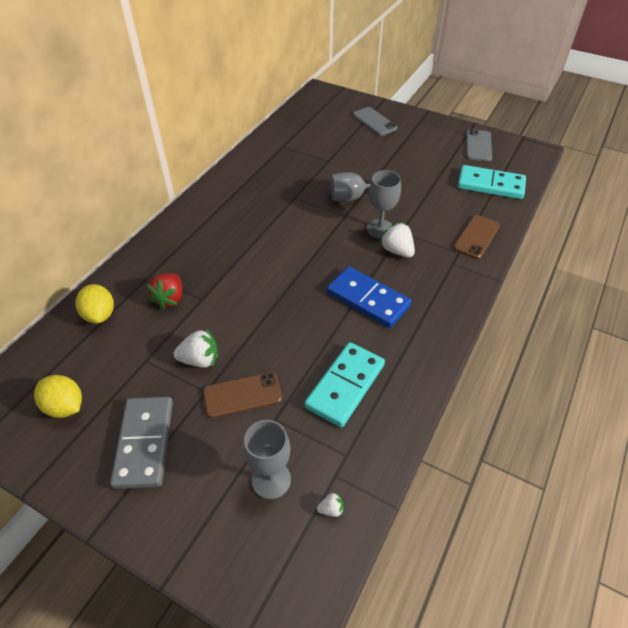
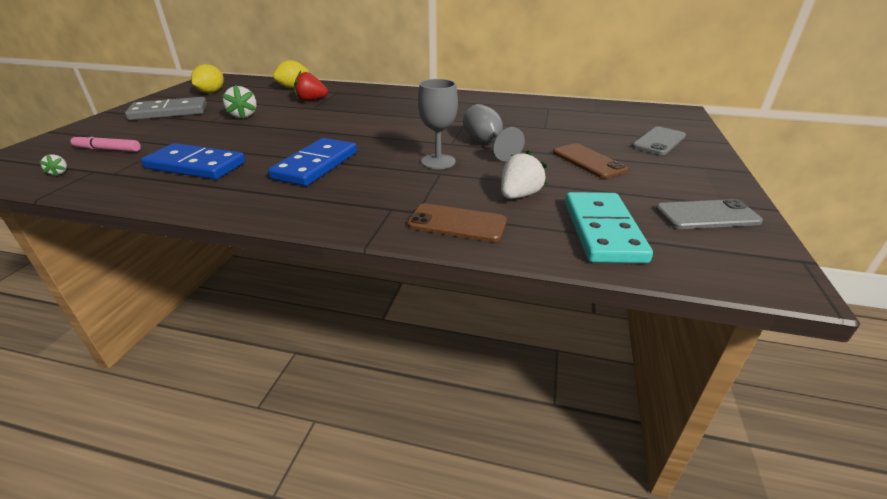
camera: 75 degrees right, 15 degrees down
brown phone [203,372,282,418] -> brown phone moved to [553,143,628,179]
grey goblet [243,420,291,499] -> pink marker [71,134,141,152]
turquoise domino [304,342,385,427] -> blue domino [141,143,245,180]
white strawberry [379,222,415,258] -> white strawberry moved to [501,150,547,199]

